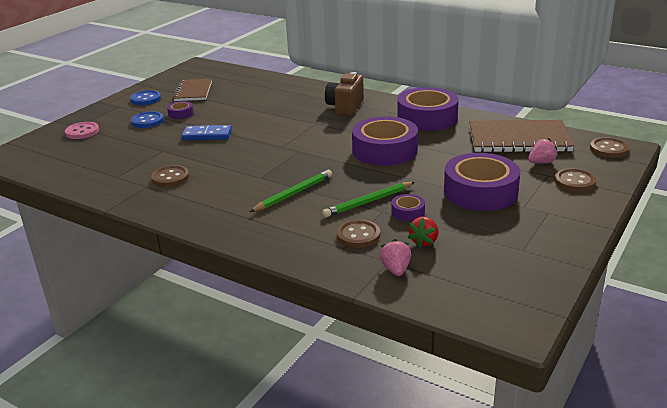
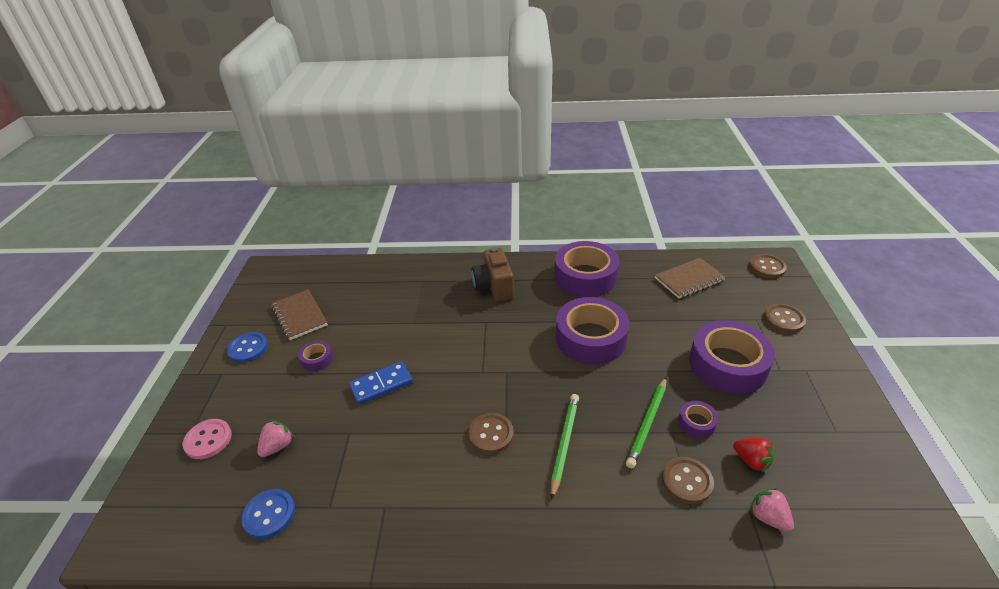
camera: 30 degrees left, 10 degrees up
blue button [131,111,164,128] -> blue button moved to [241,489,295,539]
brown button [151,165,189,187] -> brown button moved to [468,413,514,454]
red strawberry [408,217,438,248] -> red strawberry turned 45 degrees counterclockwise [733,438,774,472]
brown notebook [469,120,574,153] -> brown notebook [655,258,726,298], size x0.63
pink strawberry [528,138,558,164] -> pink strawberry moved to [257,420,294,457]

